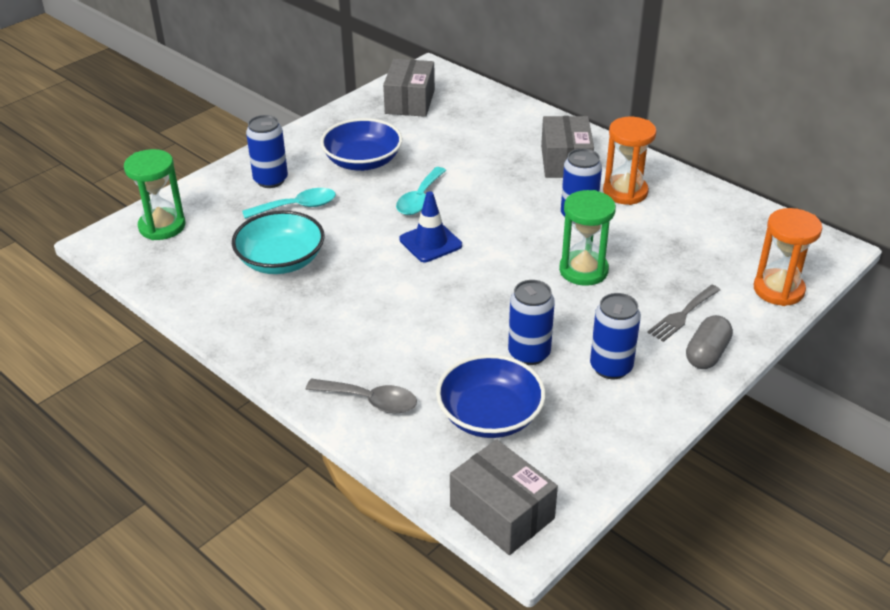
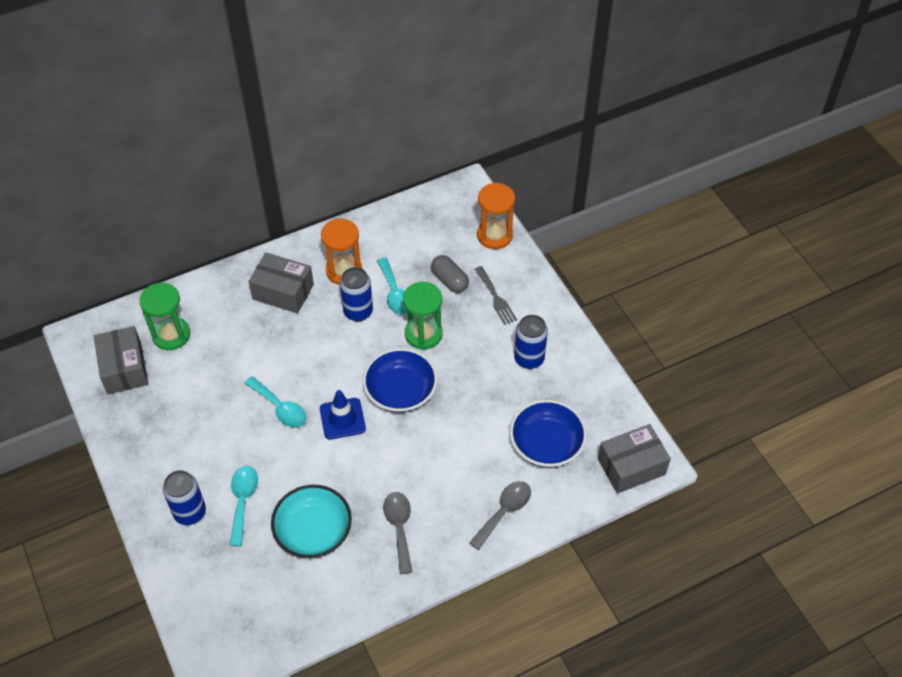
camera: 70 degrees left, 15 degrees up
green hourglass [124,149,186,240] -> green hourglass moved to [139,282,190,350]
blue bowl [320,118,402,171] -> blue bowl moved to [363,348,438,412]
grey box [383,59,435,117] -> grey box turned 45 degrees clockwise [94,326,148,394]
blue can [508,280,555,365] -> none
grey capsule [686,315,733,369] -> grey capsule moved to [431,255,469,293]
none -> turquoise spoon [377,257,408,315]
none -> grey spoon [383,492,412,574]

